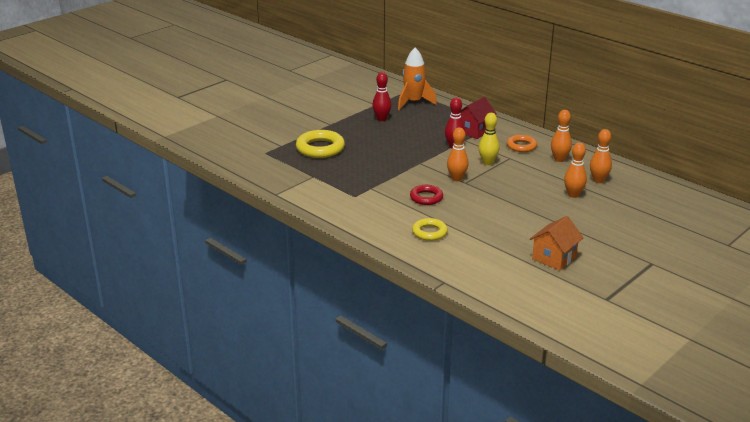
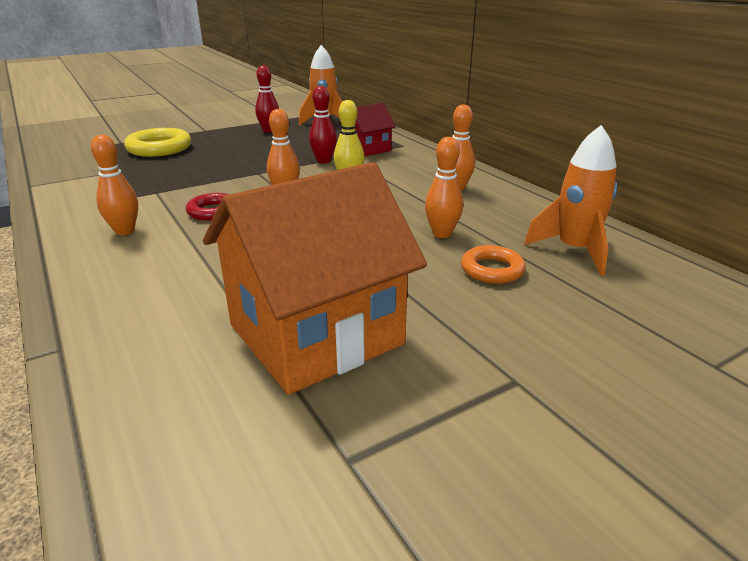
camera: 15 degrees right, 0 degrees up
yellow ring [412,218,448,241] -> none
orange ring [507,135,537,152] -> orange ring moved to [461,245,526,284]
orange house [530,216,583,271] -> orange house [203,162,427,395], size x1.94
orange bowling pin [590,129,612,183] -> orange bowling pin moved to [91,135,138,235]
none -> orange rocket [524,125,618,276]

